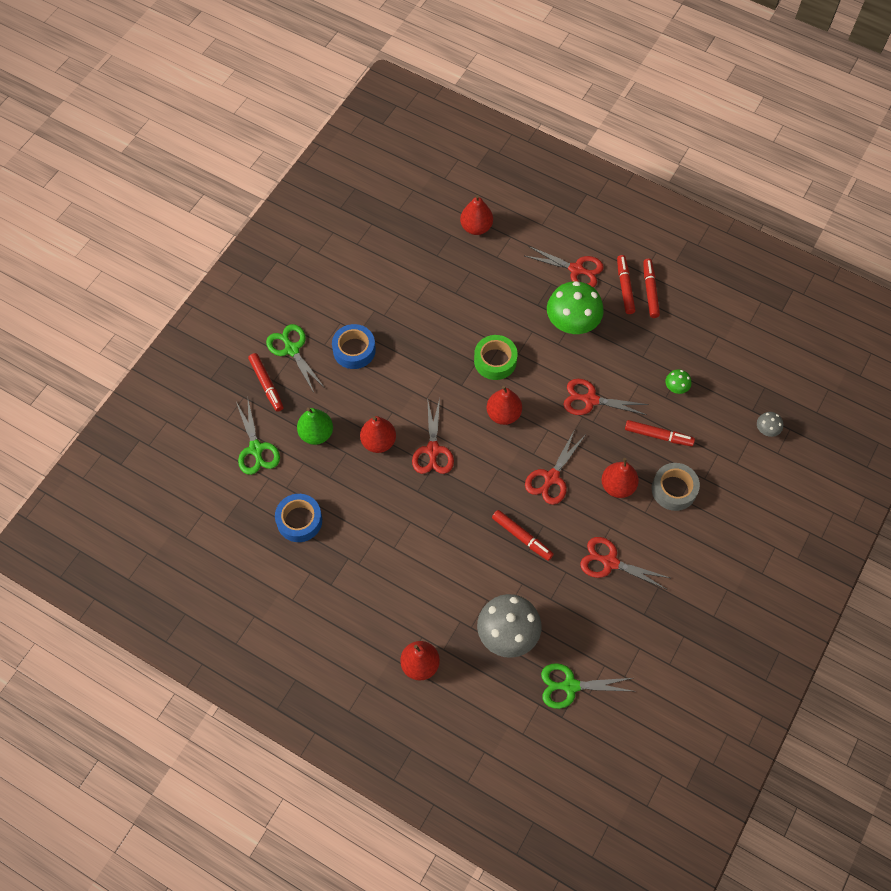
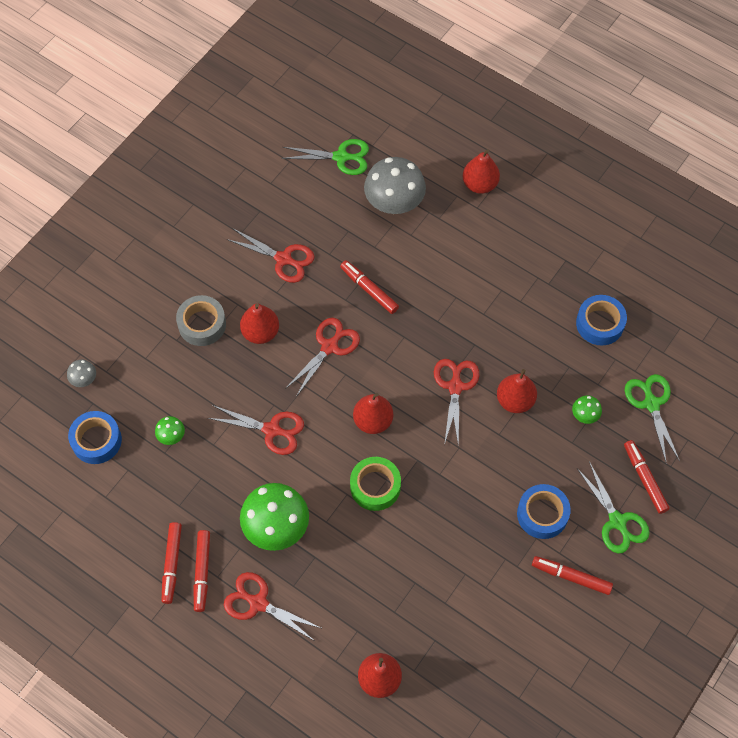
camera: 175 degrees left, 0 degrees up
green pear [297,408,333,445] -> green mushroom [572,395,602,424]
red marker [625,420,695,446] -> red marker moved to [532,556,613,595]
none -> blue tape [68,411,122,464]

